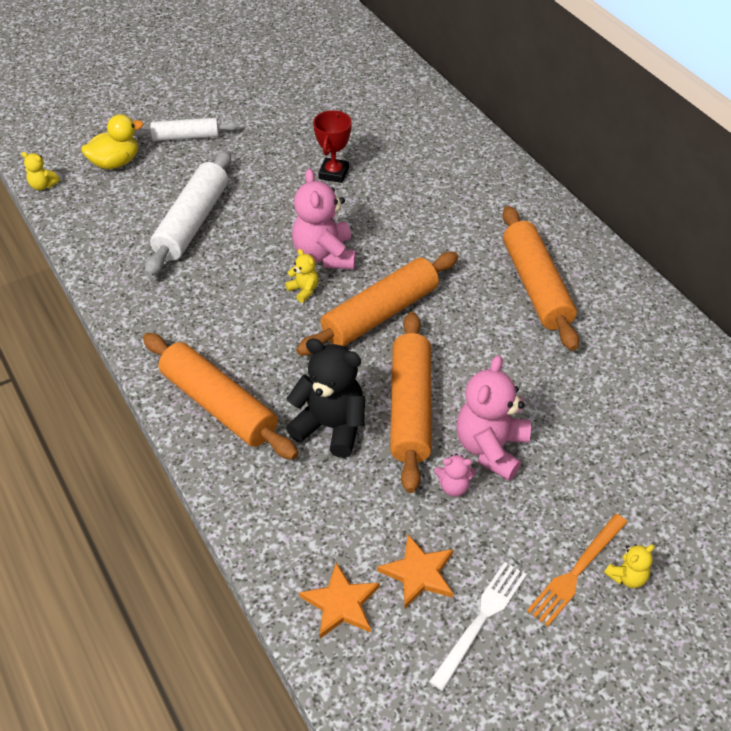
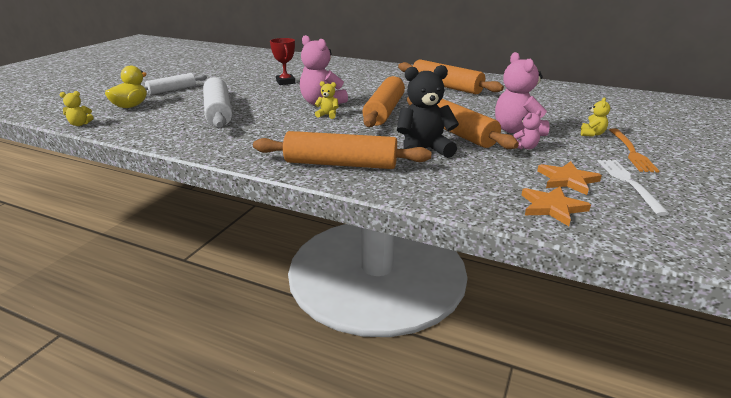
camera: 35 degrees left, 20 degrees down
yellow teddy bear [604,544,655,588] -> yellow teddy bear moved to [581,97,610,137]

